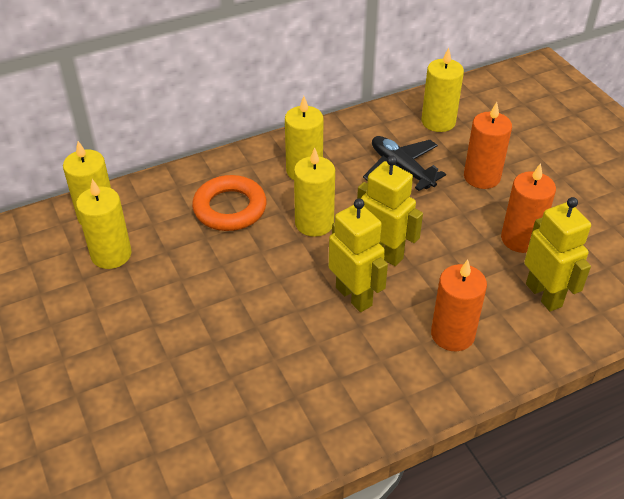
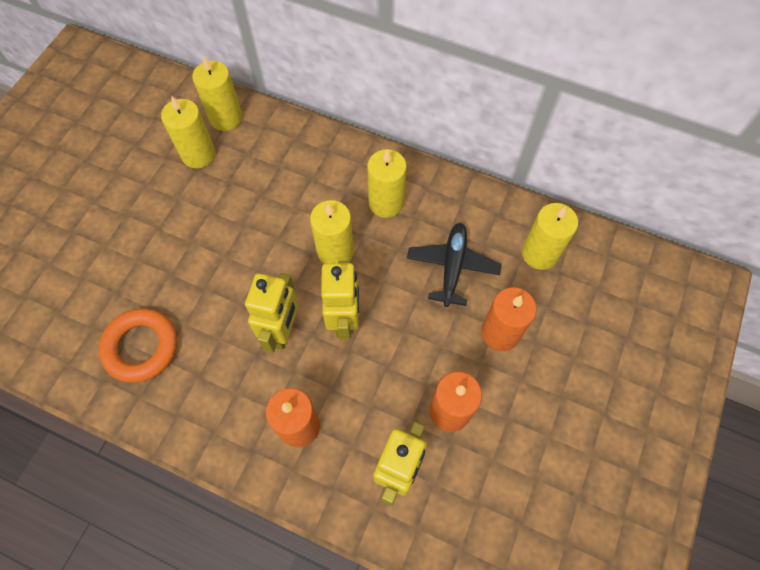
camera: 50 degrees right, 20 degrees up
orange ring [192,175,267,231] -> orange ring moved to [99,308,177,382]

